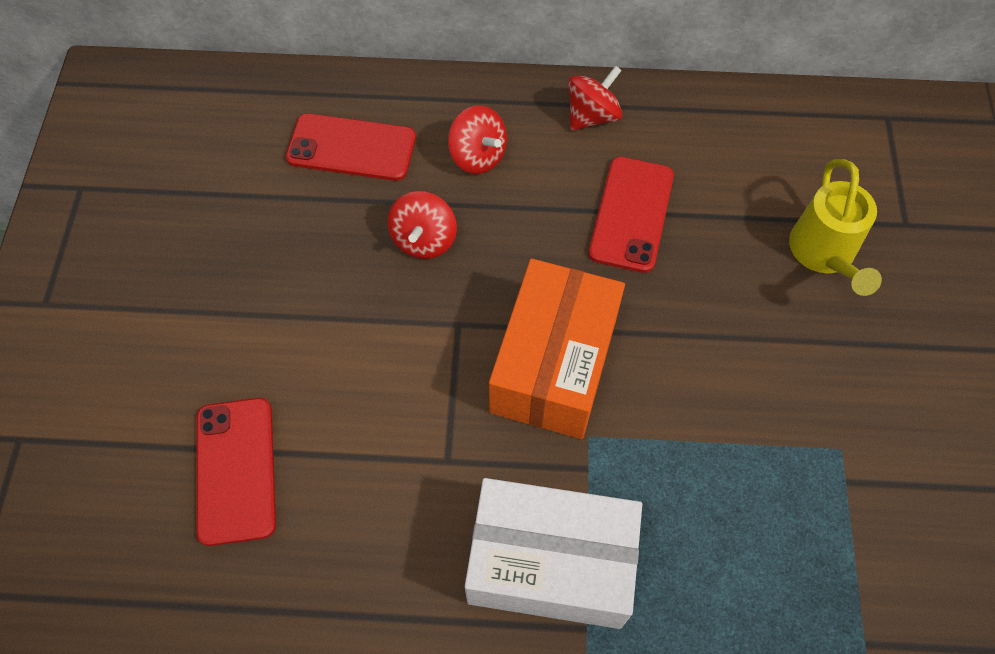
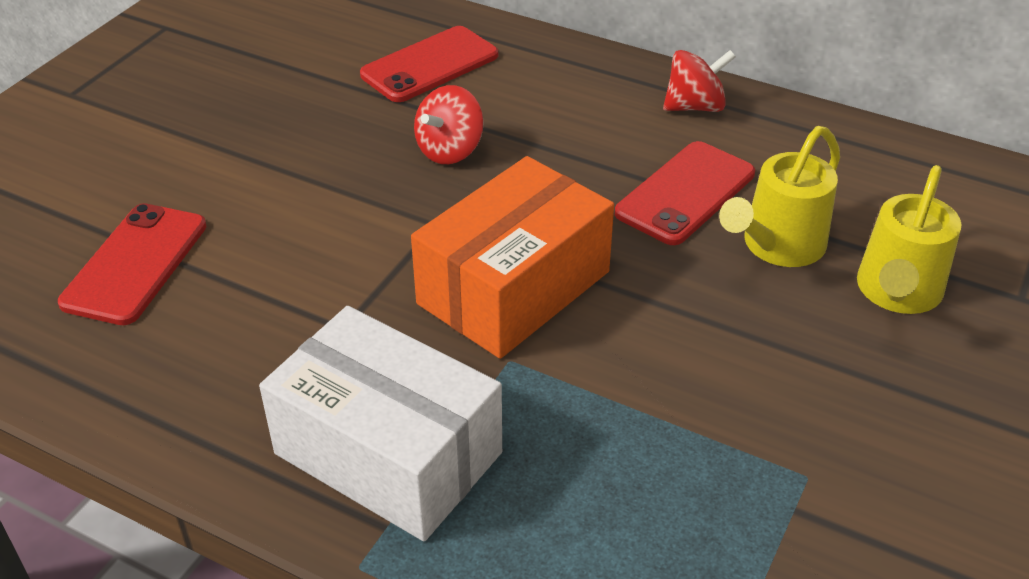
camera: 25 degrees right, 20 degrees down
red phone [286,113,416,181] -> red phone turned 75 degrees counterclockwise [360,26,498,102]
red spinning top [448,105,507,174] -> none
none -> yellow watering can [719,126,840,267]

